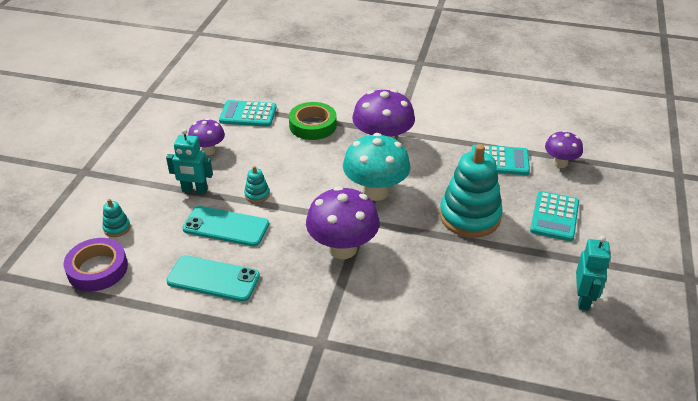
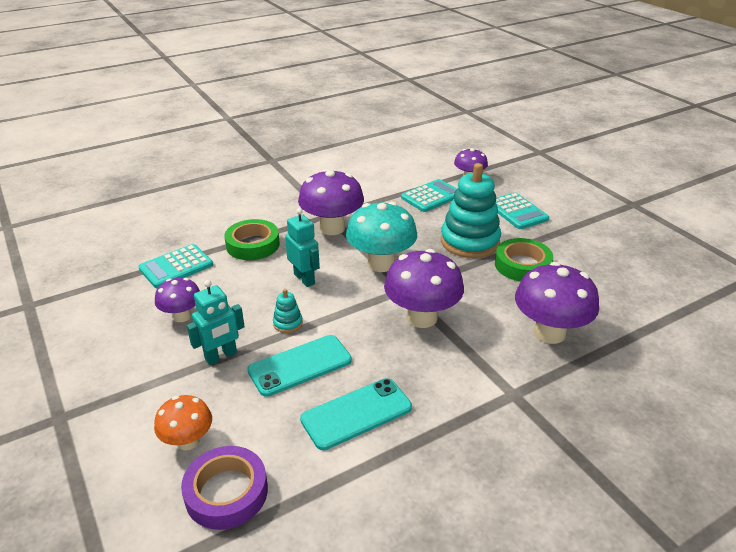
camera: 45 degrees left, 5 degrees down
turquoise stacking toy [103,199,130,237] -> orange mushroom [154,395,212,450]
turquoise robot [576,236,611,311] -> turquoise robot moved to [285,208,320,287]
none -> green tape [495,238,553,282]
none -> purple mushroom [515,262,599,344]

